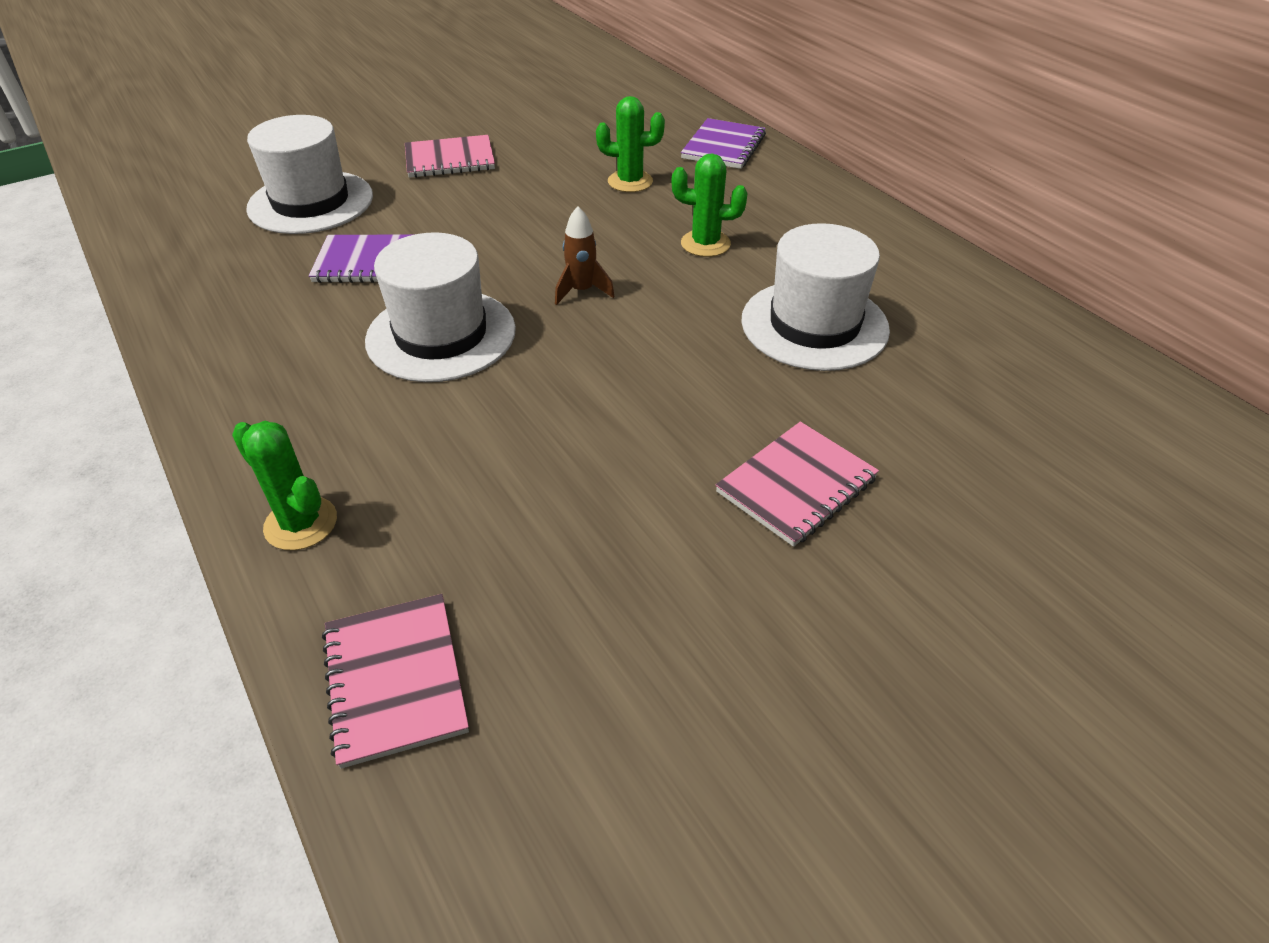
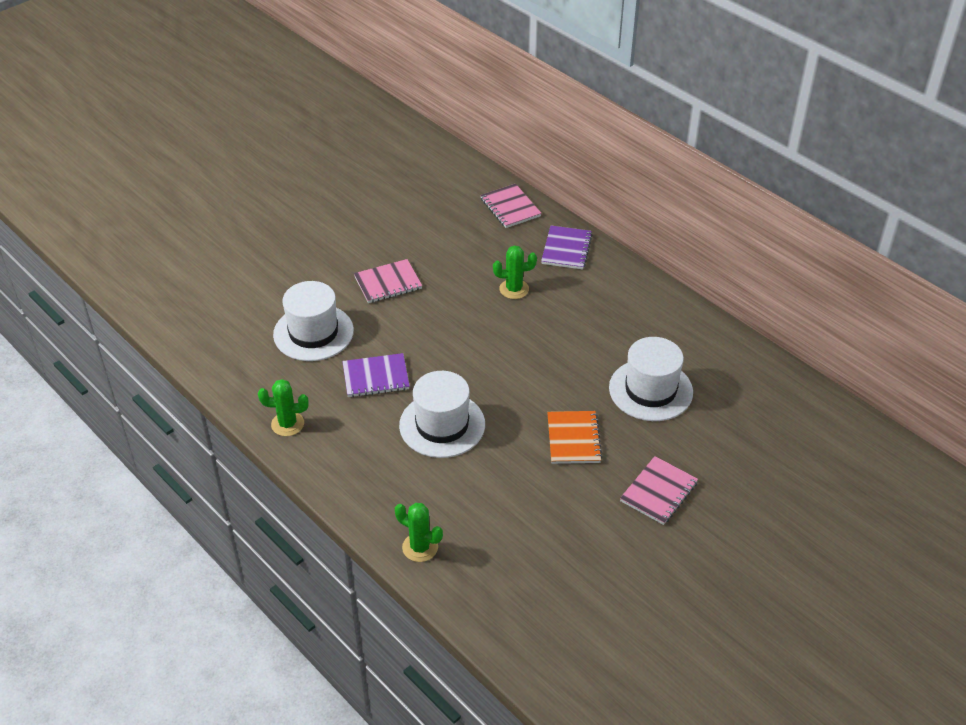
camera: 10 degrees left, 0 degrees up
pink notebook [322,594,469,769] -> pink notebook moved to [480,184,542,228]
brown rocket [555,206,615,305] -> none
green cactus [672,153,748,257] -> green cactus moved to [258,379,309,436]
none -> orange notebook [547,411,602,464]

